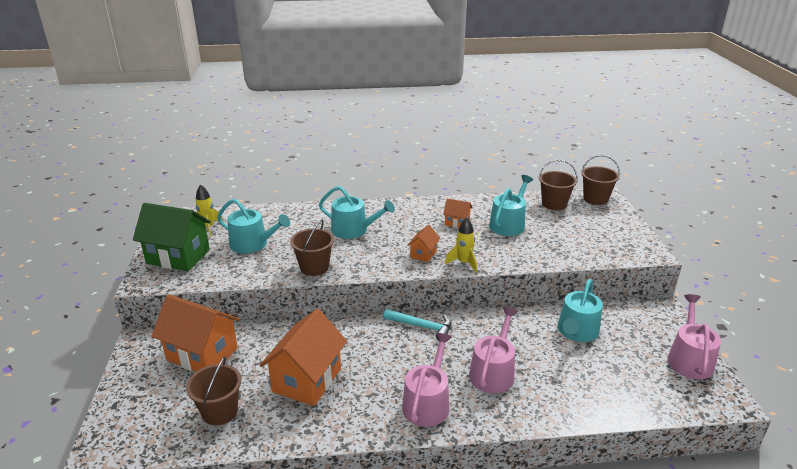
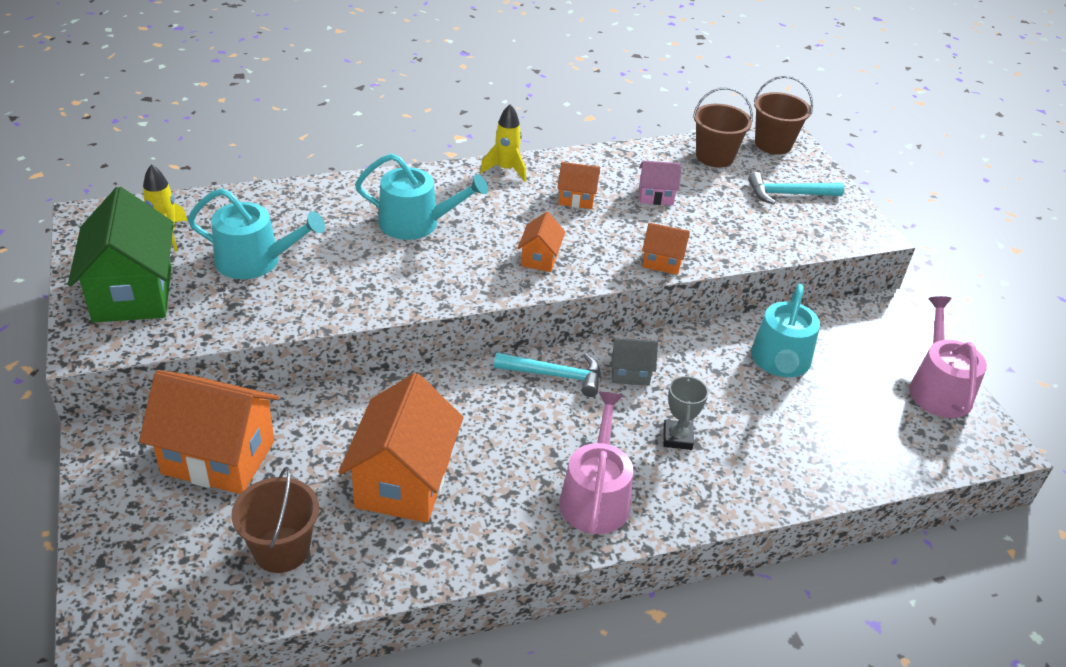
camera: 15 degrees left, 10 degrees up
green house [133,203,211,271] -> green house turned 75 degrees clockwise [68,187,174,323]
brown bucket [290,219,334,276] -> none
yellow rocket [445,217,477,272] -> yellow rocket moved to [480,104,526,182]
pink watering can [469,307,518,393] -> grey trophy [663,374,709,450]
turquoise watering can [489,175,533,236] -> pink house [639,161,681,205]
none -> grey house [611,338,658,386]
none -> orange house [642,223,690,275]
none -> turquoise hammer [748,172,844,204]

